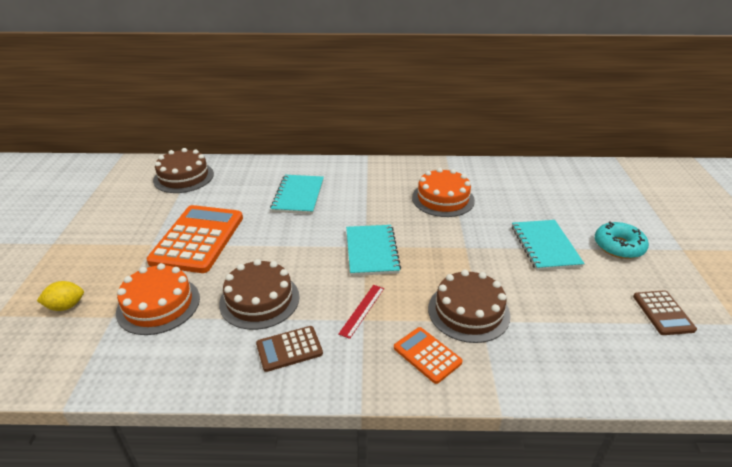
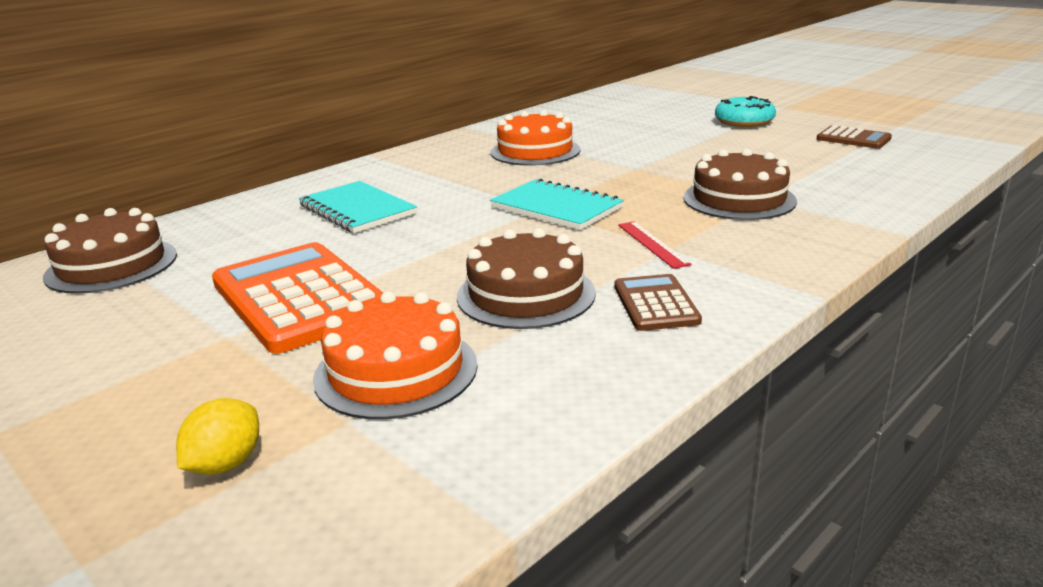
camera: 45 degrees left, 10 degrees down
brown calculator [256,326,323,372] -> brown calculator turned 150 degrees clockwise [614,274,702,331]
orange calculator [394,327,463,384] -> none
turquoise notebook [512,220,585,271] -> none

